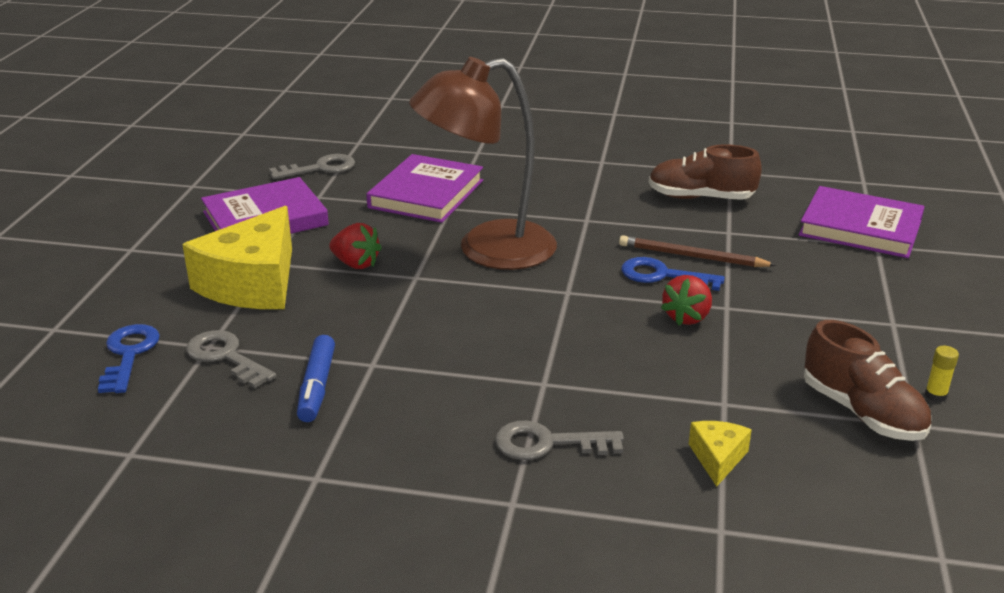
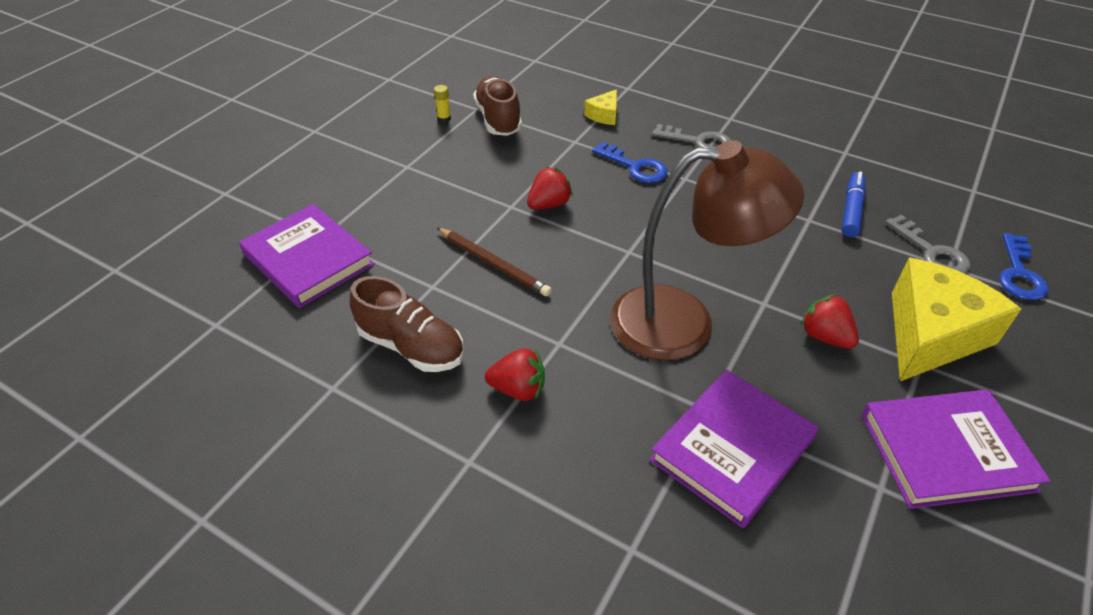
camera: 160 degrees left, 15 degrees up
grey key [269,154,355,179] -> none
blue key [621,257,725,291] -> blue key moved to [592,142,668,183]
none -> red strawberry [485,348,545,401]

